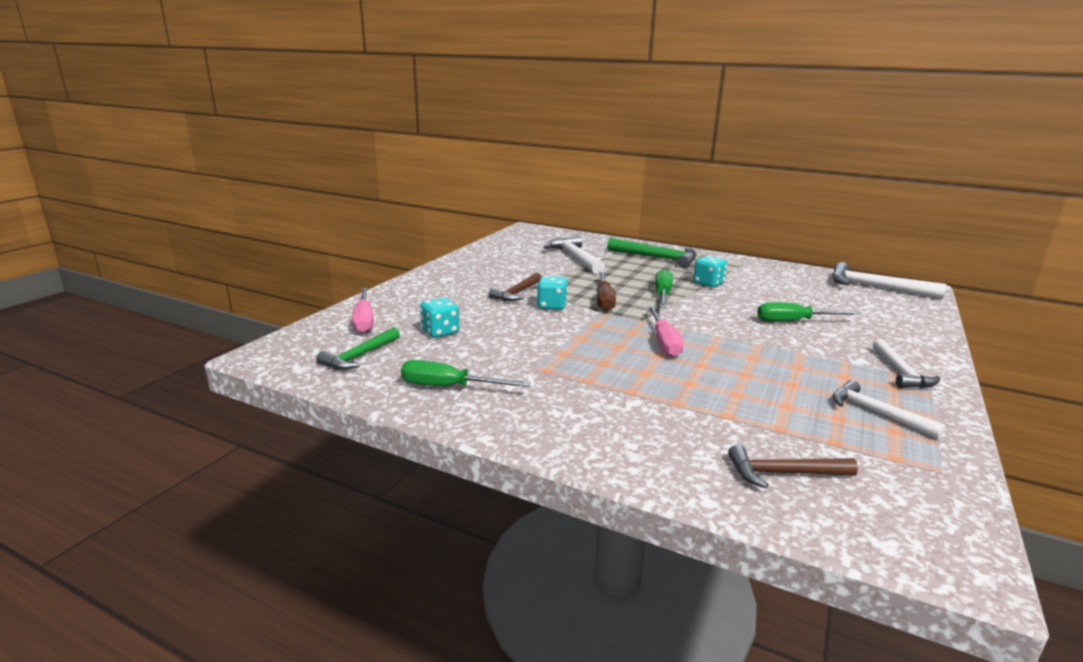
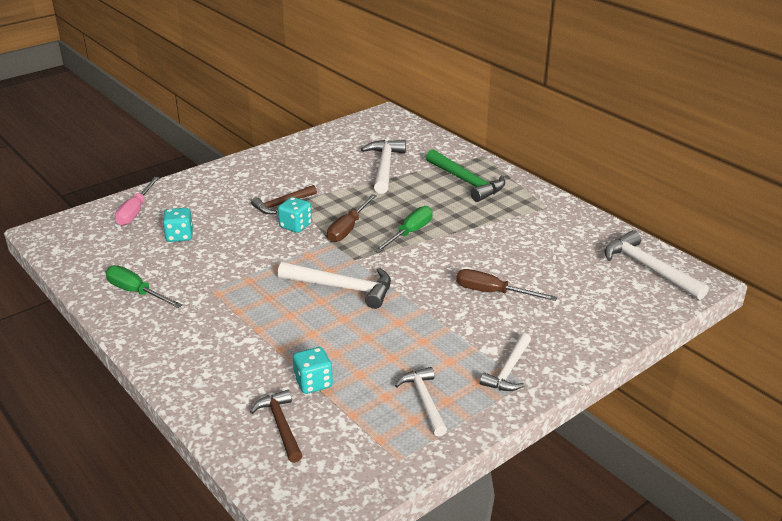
camera: 25 degrees right, 10 degrees up
green hammer [316,327,400,370] -> none
pink screwdriver [648,305,684,357] -> white hammer [278,262,391,309]
turquoise dice [693,256,727,287] -> turquoise dice moved to [293,347,333,394]
brown hammer [728,445,858,488] -> brown hammer turned 45 degrees clockwise [250,390,303,463]
green screwdriver [757,302,861,322] -> brown screwdriver [456,269,557,301]

